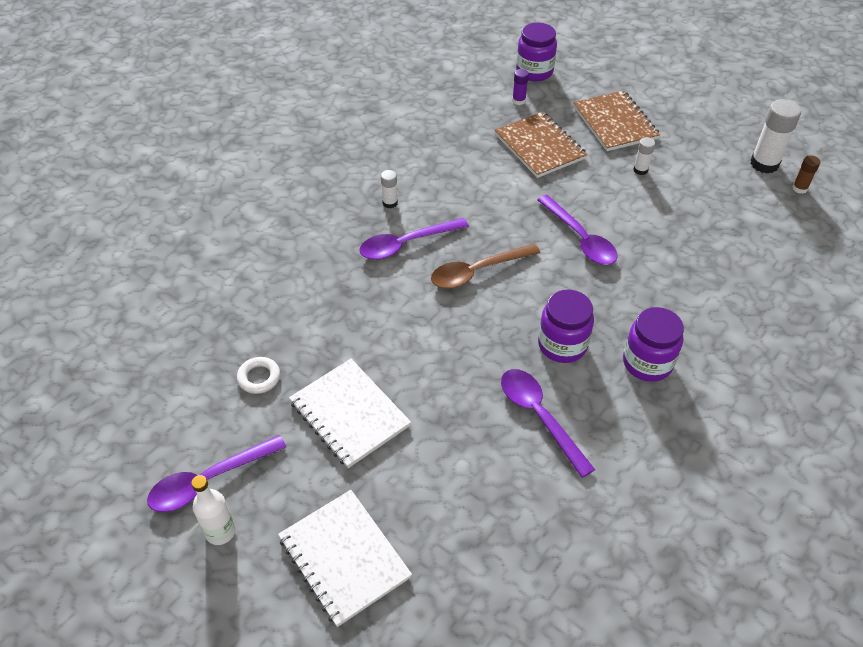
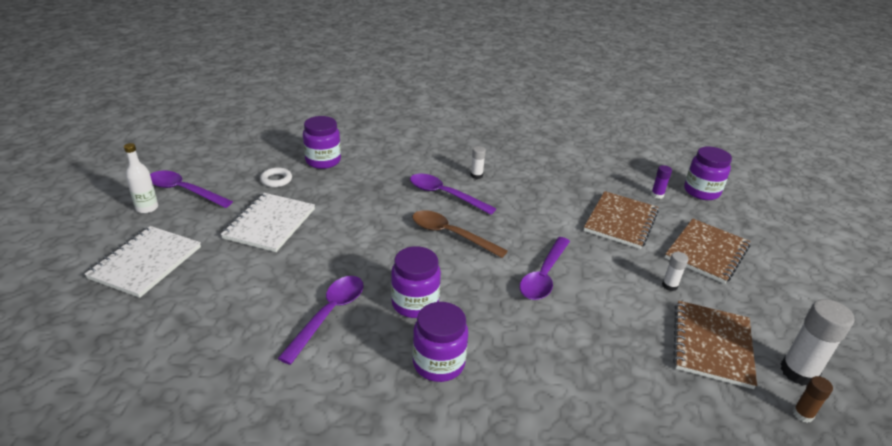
camera: 55 degrees right, 15 degrees down
none -> purple jar [303,116,341,169]
none -> brown notebook [673,301,757,389]

